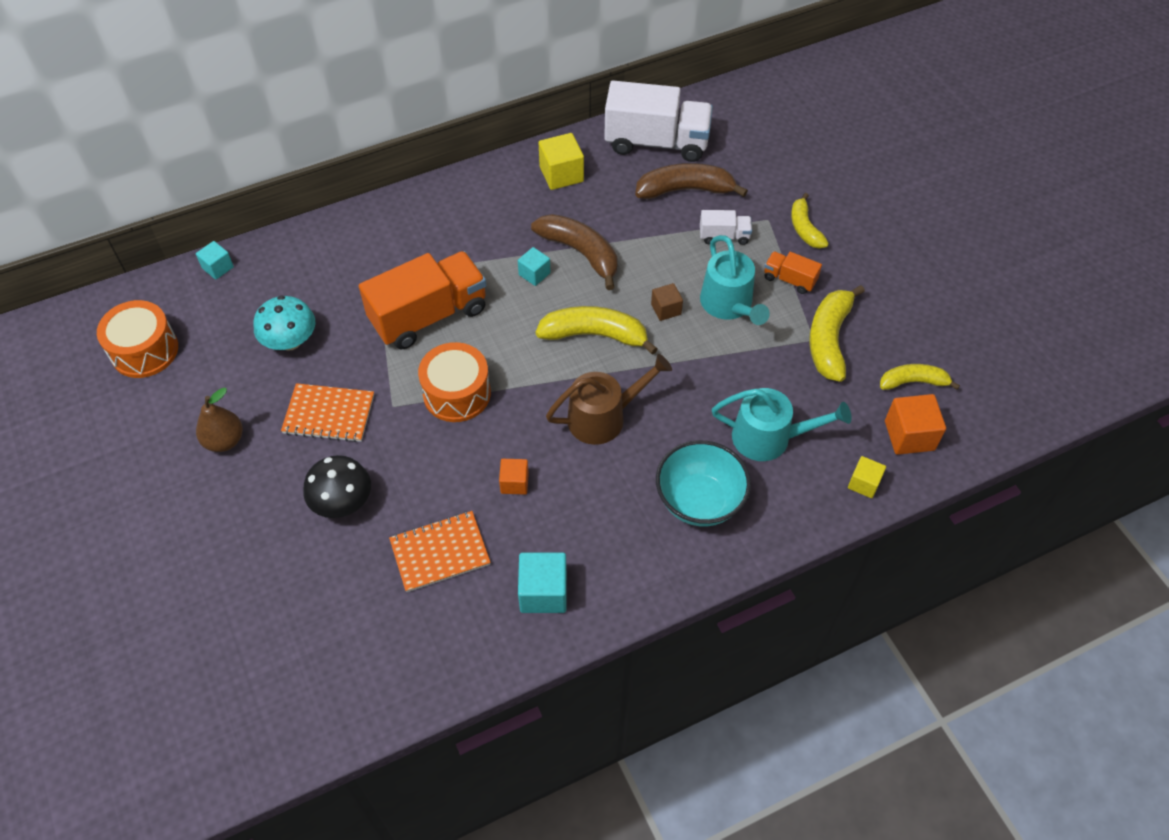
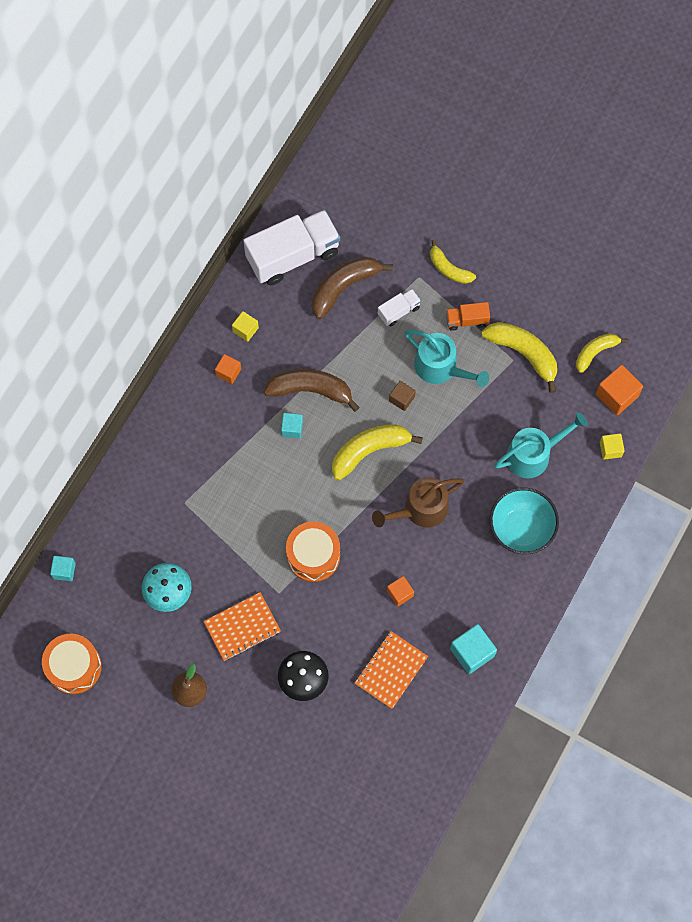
camera: 35 degrees left, 15 degrees up
orange truck [359,251,486,349] -> none
yellow cube [538,133,584,190] -> yellow cube [232,311,259,342], size x0.61
brown watering can [546,354,672,445] -> brown watering can turned 150 degrees counterclockwise [372,477,464,527]
yellow banana [809,285,865,382] -> yellow banana turned 150 degrees clockwise [481,322,557,393]
none -> orange cube [215,354,241,384]

